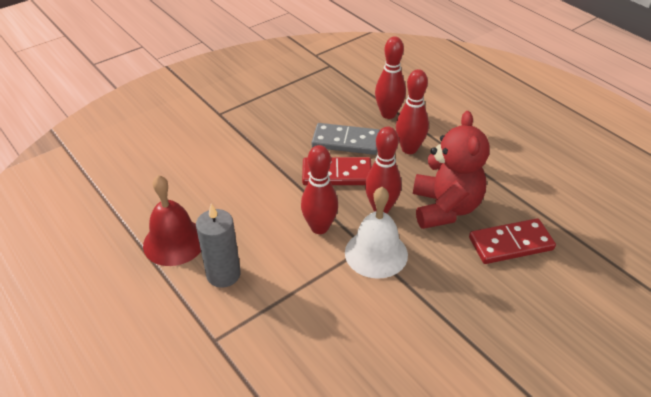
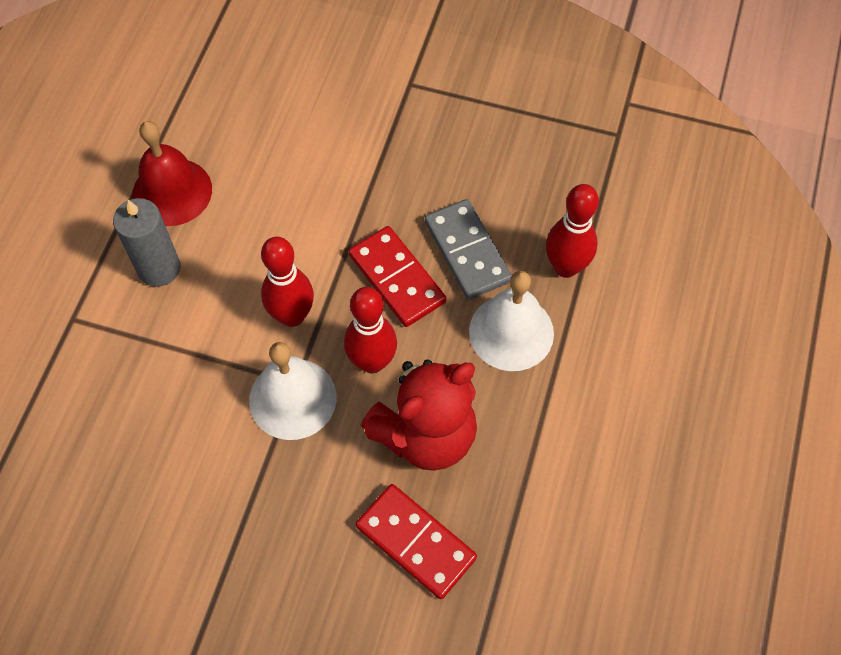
camera: 55 degrees right, 20 degrees up
red bowling pin [396,69,429,154] -> white bell [469,271,554,371]

